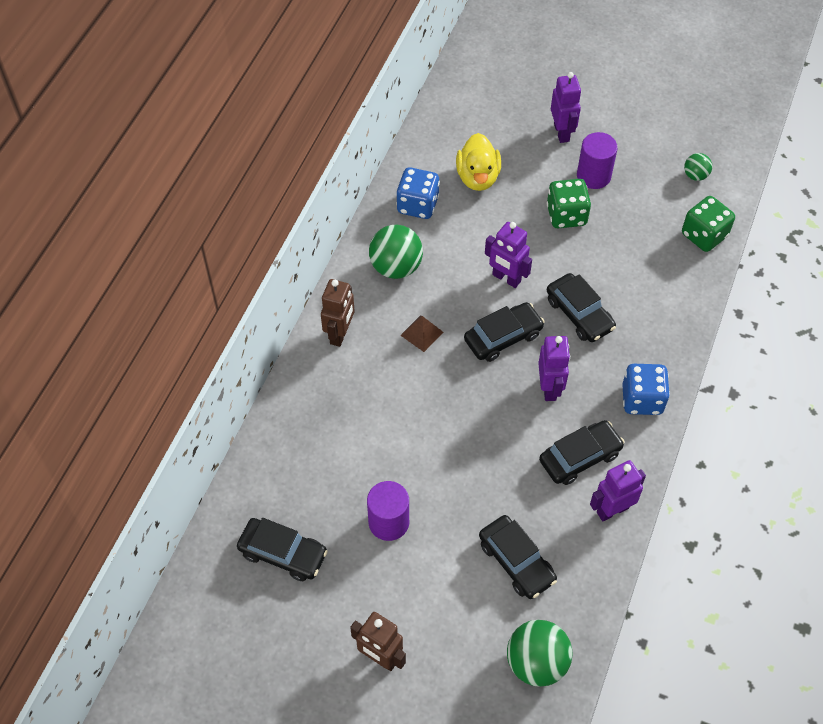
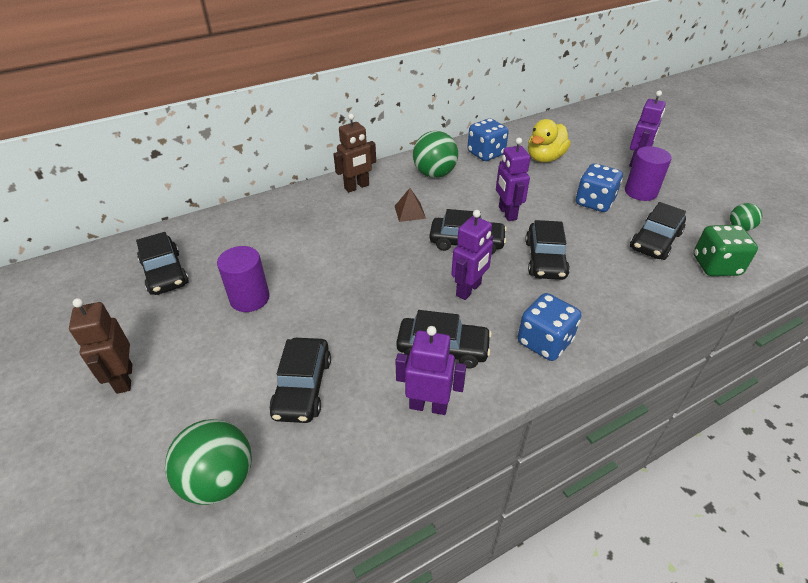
camera: 40 degrees right, 15 degrees down
green dice [547,179,591,229] -> blue dice [576,163,623,212]
none -> black car [630,202,686,260]

